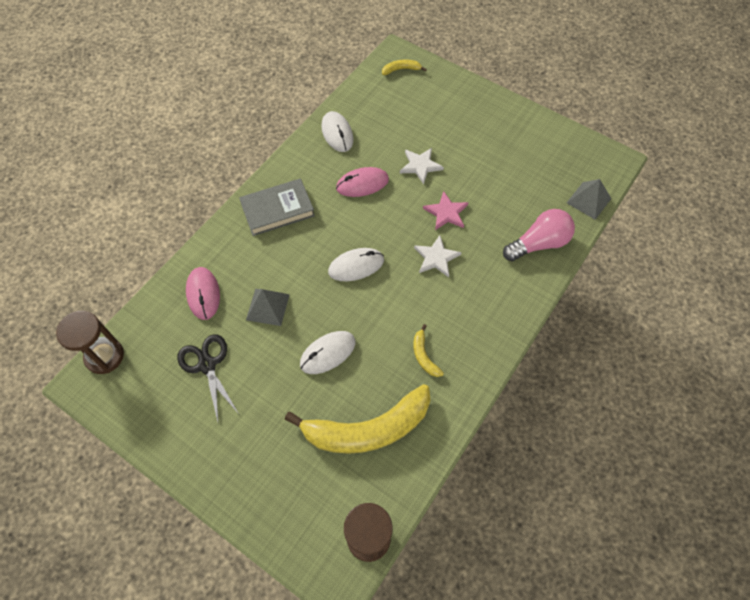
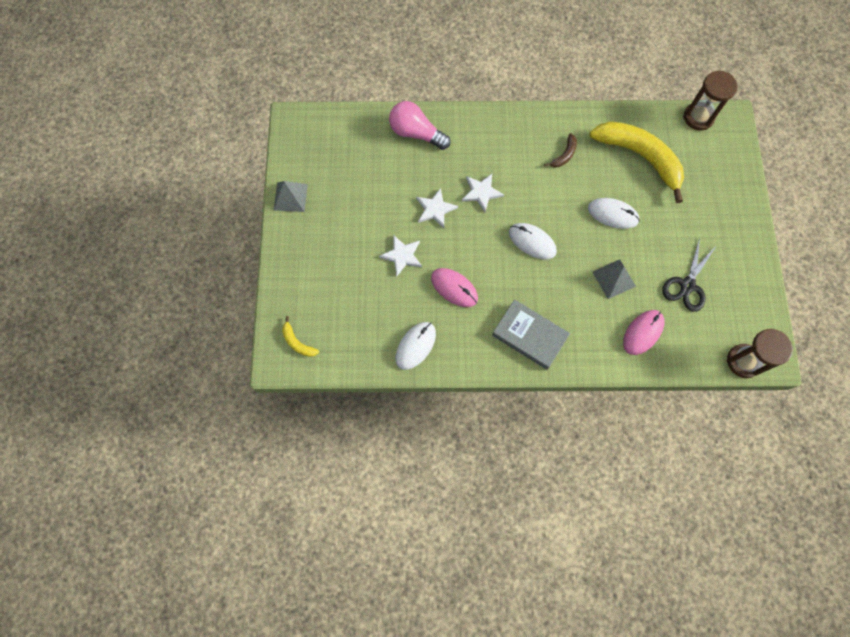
camera: 125 degrees left, 10 degrees up
yellow banana [413,324,444,377] -> brown banana [544,133,577,167]
pink star [423,191,469,230] -> white star [416,188,458,228]
grey pyramid [567,179,611,220] -> grey pyramid moved to [274,181,308,212]

